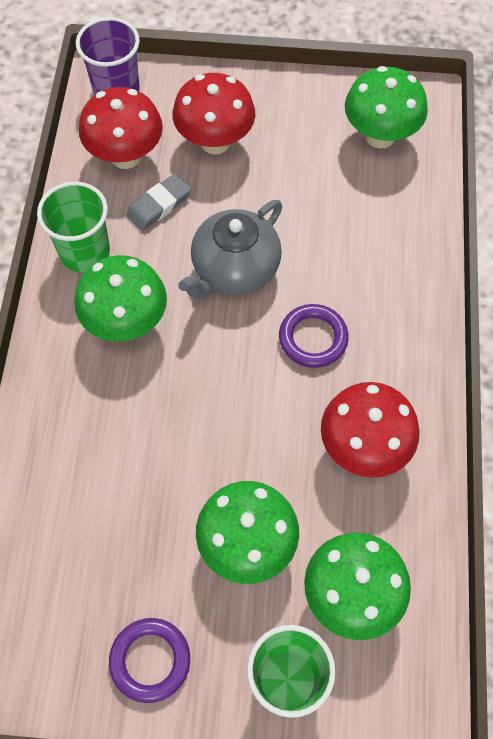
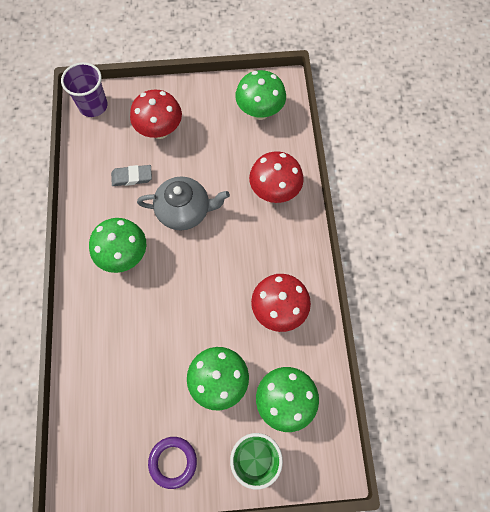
camera: 10 degrees left, 5 degrees up
green cup [37,182,110,272] -> none
red mushroom [79,87,163,169] -> red mushroom moved to [249,151,304,203]
grey eraser [126,173,191,231] -> grey eraser turned 45 degrees clockwise [111,165,152,186]
grey teapot [178,200,282,299] -> grey teapot turned 120 degrees counterclockwise [137,176,230,230]
purple ring [279,304,349,368] -> none

